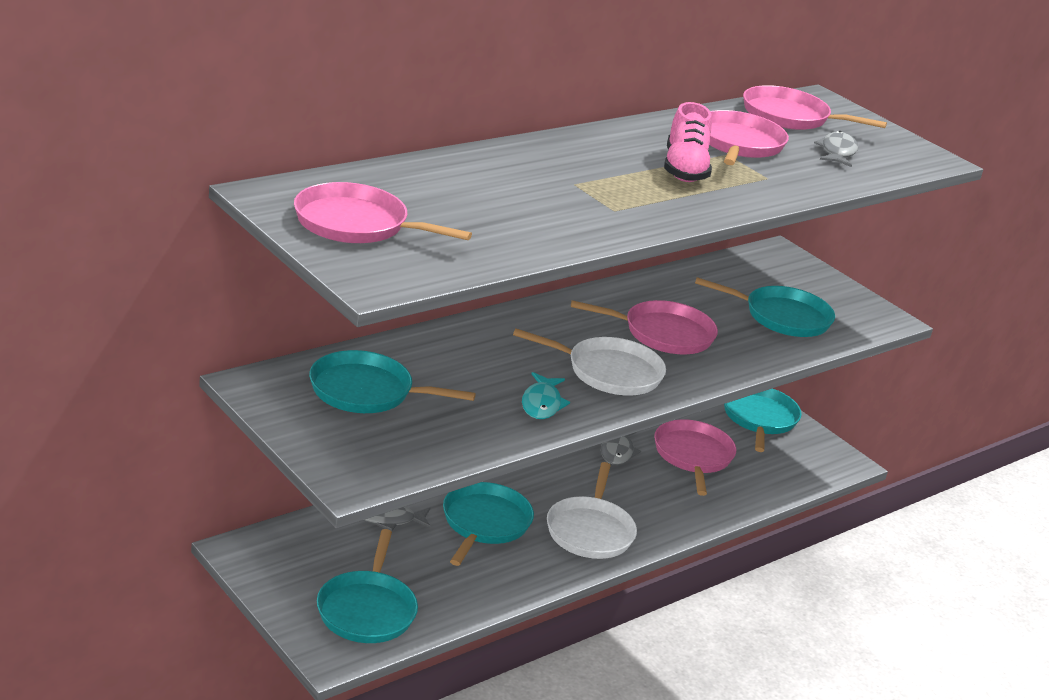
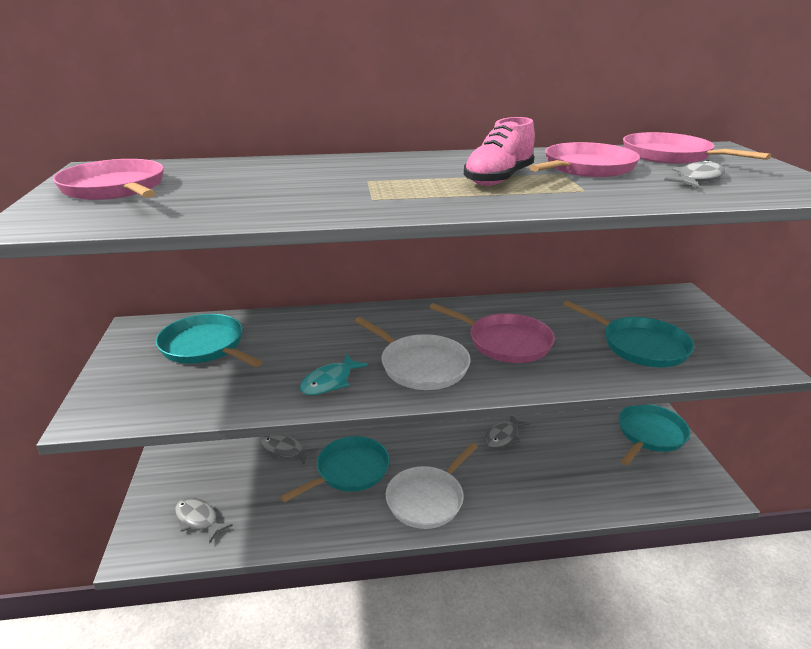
camera: 35 degrees right, 0 degrees up
turquoise pan [317,529,418,643] -> grey fish [175,497,233,543]
pink pan [654,419,736,496] -> none

